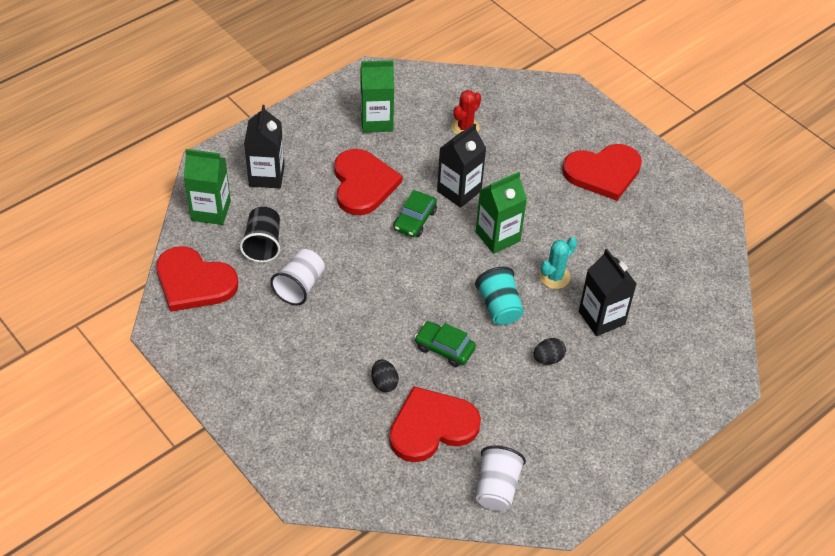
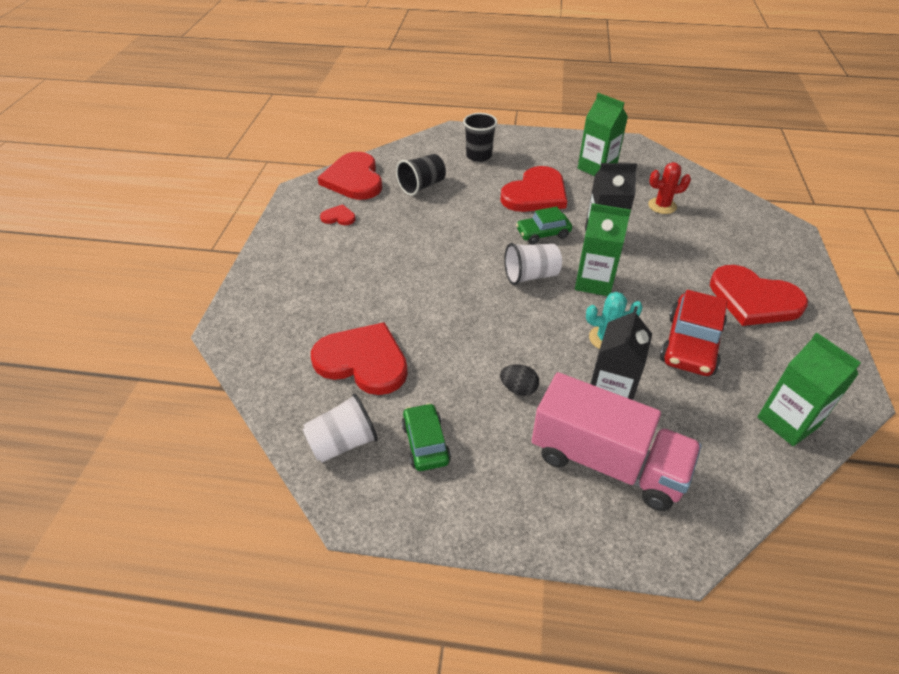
camera: 50 degrees right, 5 degrees down
green carton [184,149,231,225] -> green carton moved to [757,333,861,446]
black carton [244,105,285,188] -> black cup [463,113,497,162]
white cup [271,249,325,305] -> white cup moved to [504,243,562,285]
black egg [371,359,399,392] -> none
green car [415,321,476,367] -> green car moved to [401,403,451,471]
turquoise cup [475,267,524,325] -> none
none -> red heart [320,204,356,225]
none -> pink truck [532,372,702,511]
none -> red car [660,290,727,376]

